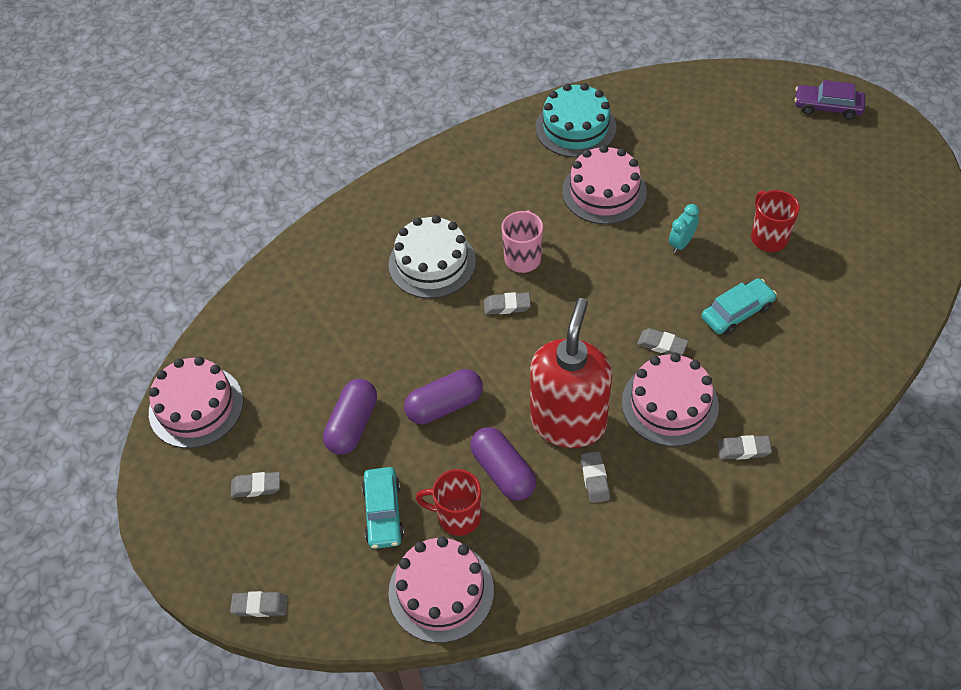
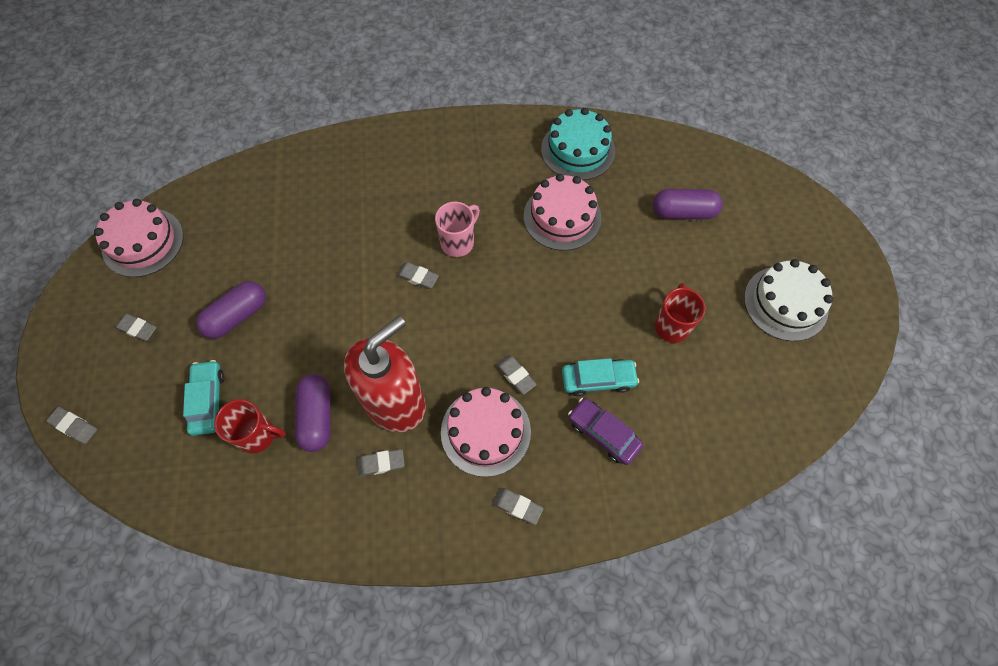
camera: 25 degrees right, 10 degrees up
turquoise car [362,467,404,549] -> turquoise car turned 150 degrees clockwise [183,360,225,436]
pink cake [388,536,494,643] -> none
white cake [389,215,476,298] -> white cake moved to [744,259,833,341]
purple capsule [404,369,483,424] -> purple capsule moved to [653,189,723,219]
red mug [416,469,481,536] -> red mug turned 150 degrees clockwise [214,399,286,453]
grey eraser [581,451,610,503] -> grey eraser turned 60 degrees clockwise [357,449,405,476]
turquoise clock [669,204,699,253] -> none
purple car [795,80,865,120] -> purple car moved to [568,398,643,465]

